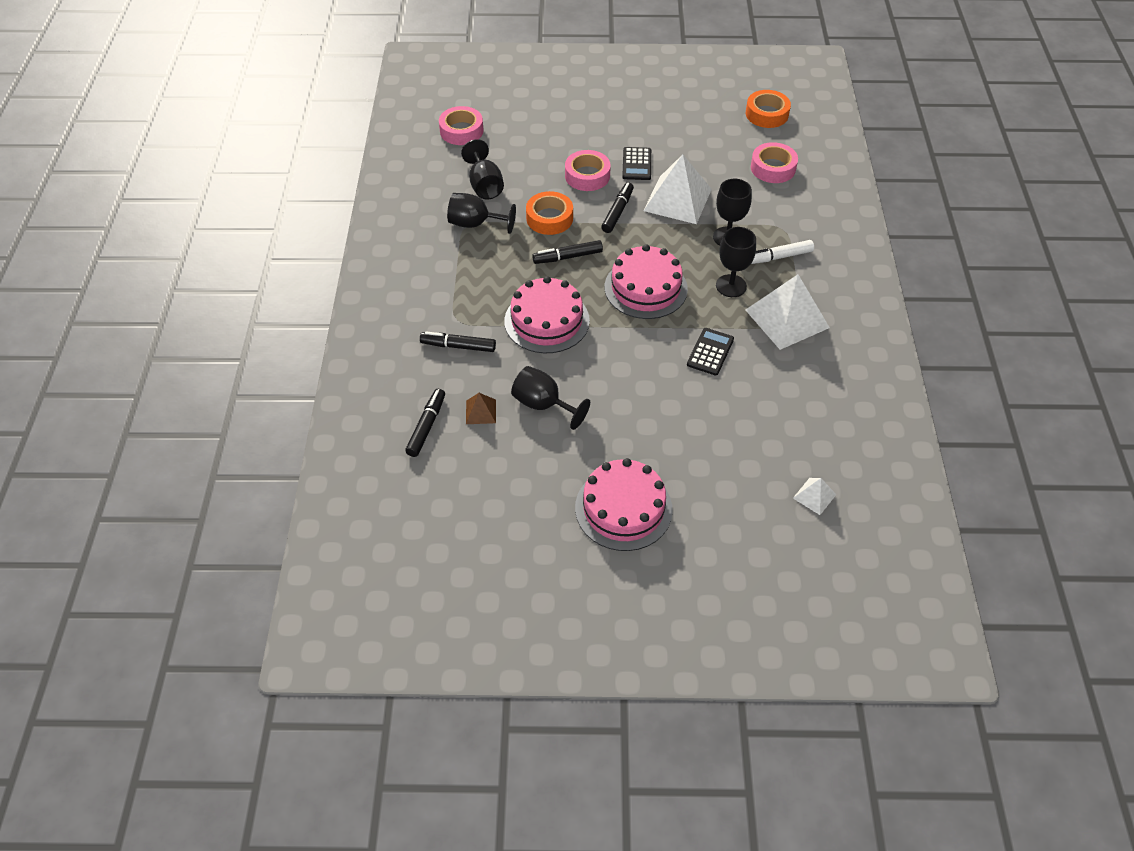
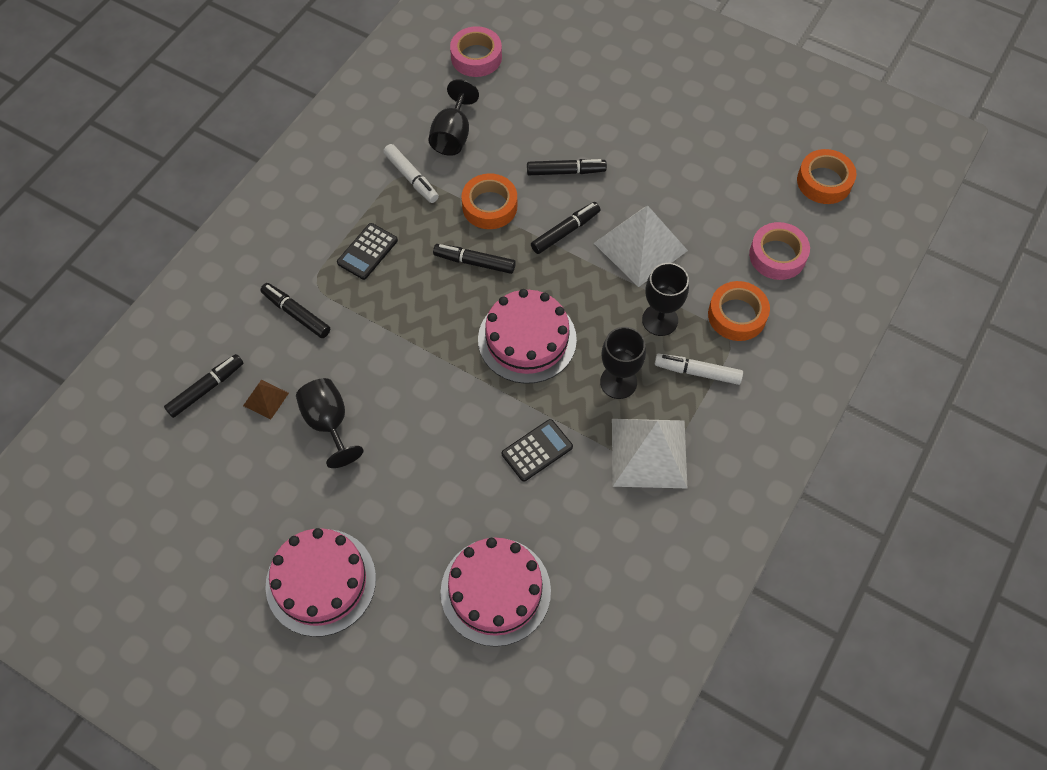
camera: 30 degrees right, 10 degrees up
black goblet [447,193,516,234] -> white marker [383,144,439,203]
pink cake [504,276,590,353] -> pink cake moved to [441,538,551,647]
pink tape [565,150,611,191] -> black marker [527,159,607,175]
black calculator [622,147,651,180] -> black calculator moved to [337,223,398,280]
white pyramid [793,478,837,515] -> none
none -> orange tape [708,281,770,341]

